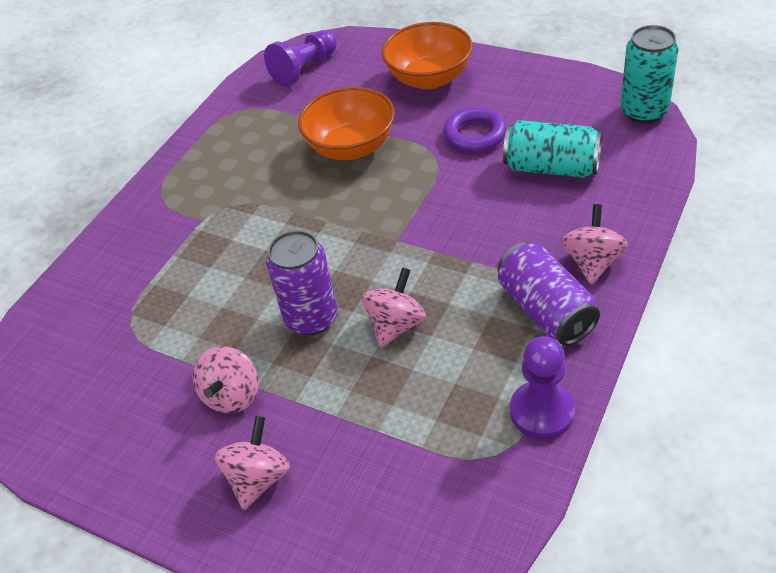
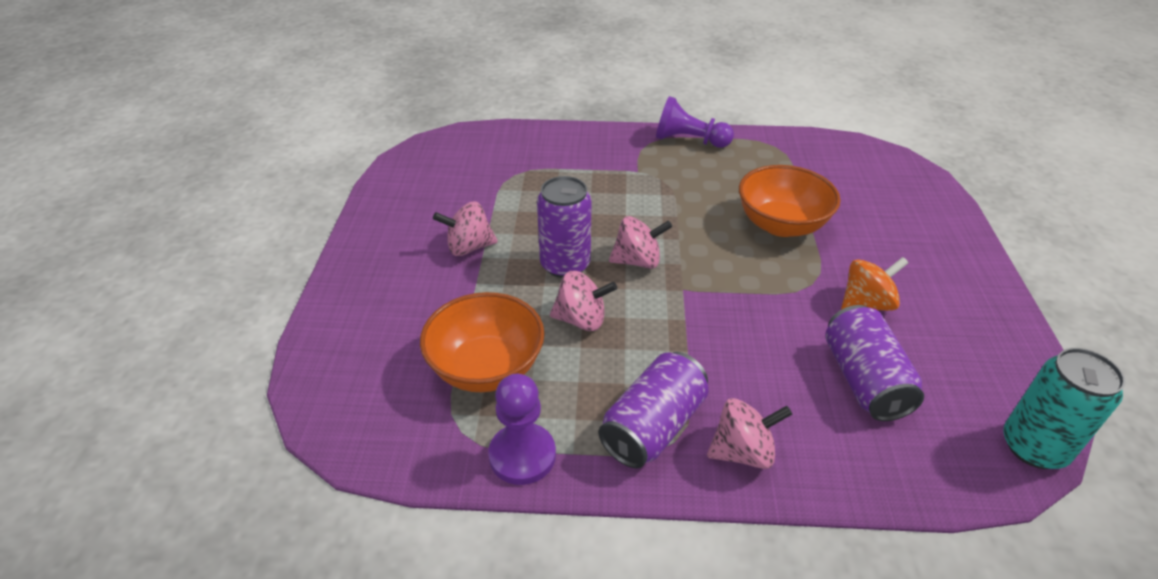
camera: 60 degrees right, 5 degrees down
pink spinning top [215,416,290,510] -> pink spinning top moved to [609,216,672,269]
purple pawn [264,30,337,87] -> purple pawn moved to [656,96,734,148]
orange bowl [382,22,473,90] -> orange bowl moved to [420,292,544,392]
purple ring [443,107,507,153] -> orange spinning top [841,257,908,311]
turquoise can [503,120,602,178] -> purple can [825,305,924,421]

